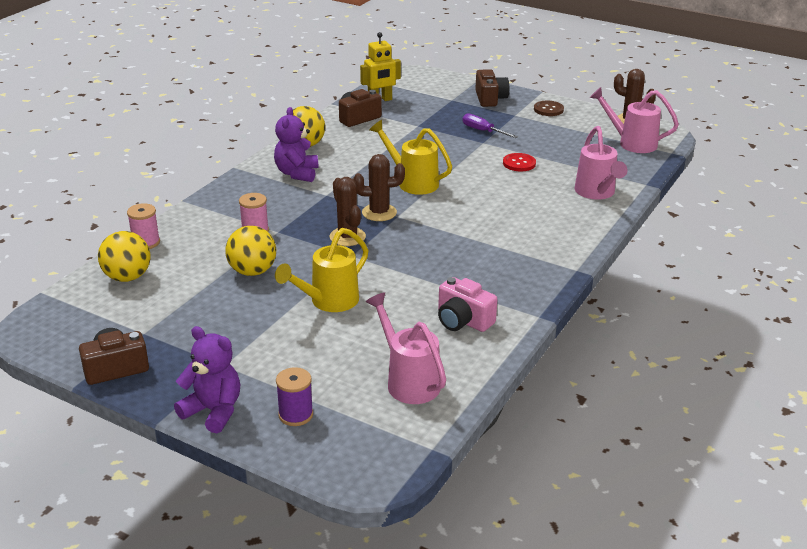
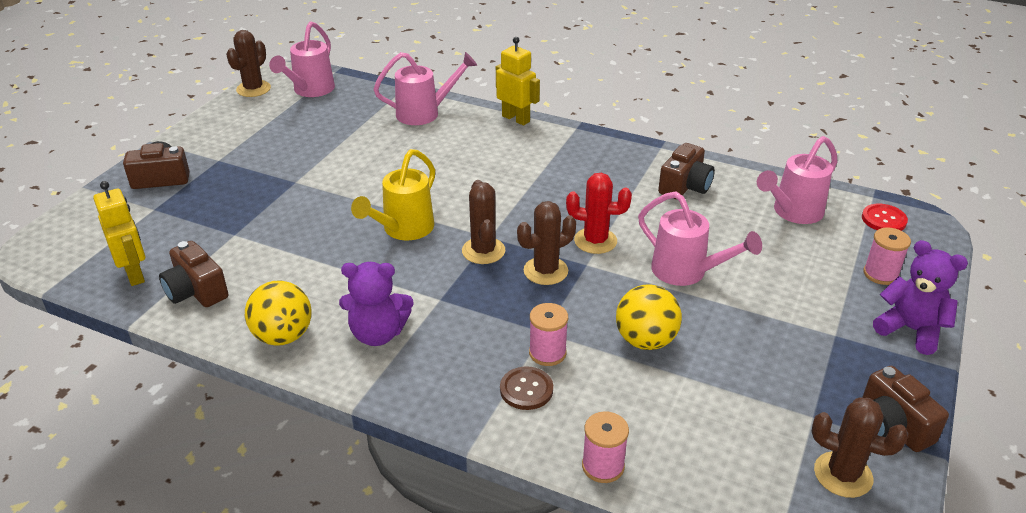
camera: 95 degrees left, 5 degrees up
yellow ball [98,231,151,282] -> none
purple teddy bear [174,326,240,433] -> purple teddy bear turned 105 degrees clockwise [873,240,968,355]
yellow watering can [275,228,368,312] -> pink watering can [638,192,762,286]
purple spool [276,367,313,426] -> pink spool [864,227,911,285]
pink camera [438,277,498,332] -> brown camera [658,143,715,199]
purple screwdriver [463,113,518,138] -> none
red button [503,153,536,172] -> red button moved to [862,204,908,231]
brown button [534,101,564,116] -> brown button moved to [500,366,553,410]
none -> yellow robot [496,37,540,126]
none -> red cactus [566,173,632,254]
none -> brown cactus [811,397,908,498]

